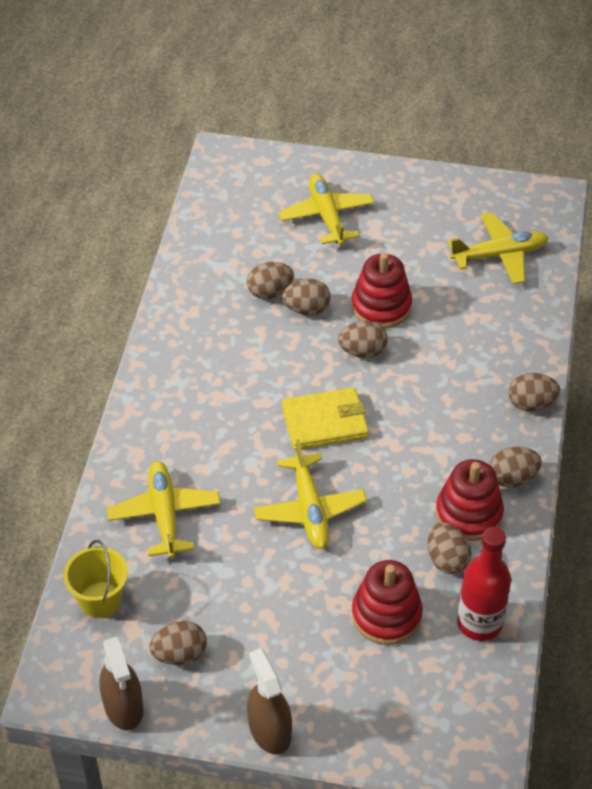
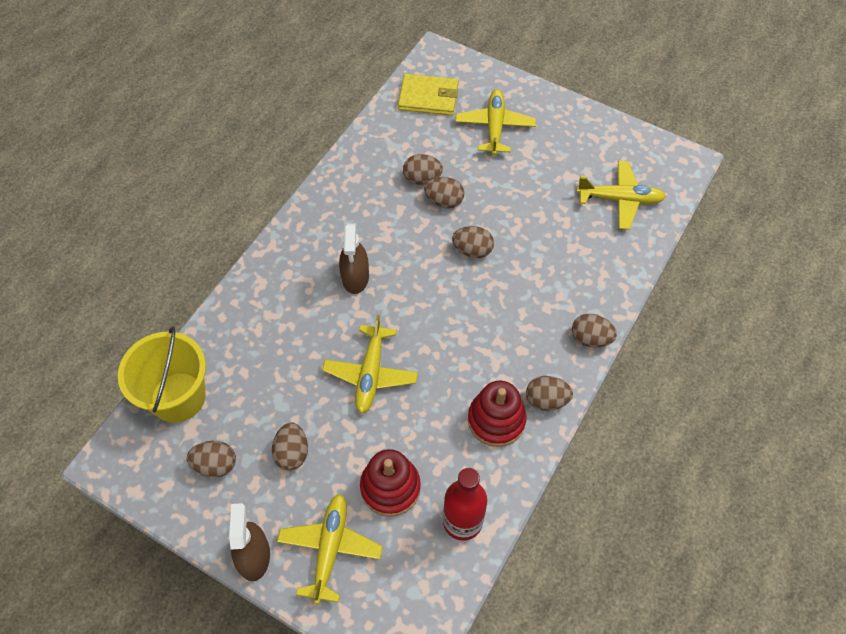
camera: 20 degrees right, 10 degrees up
yellow bucket [63,540,128,618] -> yellow bucket [118,326,206,423], size x1.58
brown spray bottle [100,636,143,730] -> brown spray bottle moved to [339,223,369,294]
yellow plane [107,461,221,559] -> yellow plane moved to [277,494,383,604]
yellow wallet [282,387,369,450] -> yellow wallet moved to [398,74,458,116]
red stacking toy [351,253,412,329] -> none
brown egg [428,522,472,574] -> brown egg moved to [272,422,308,470]

